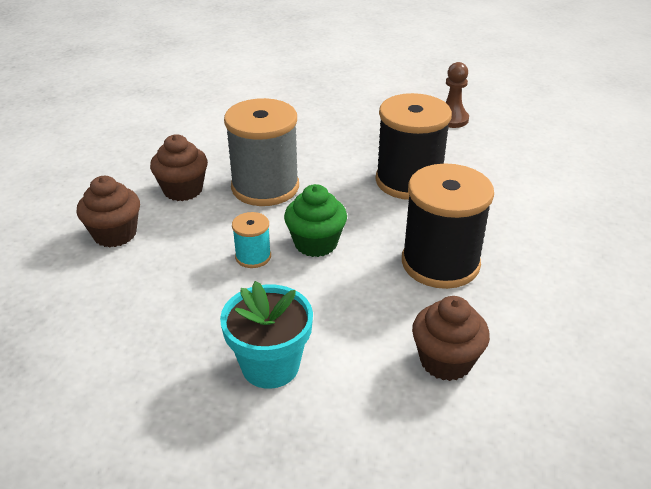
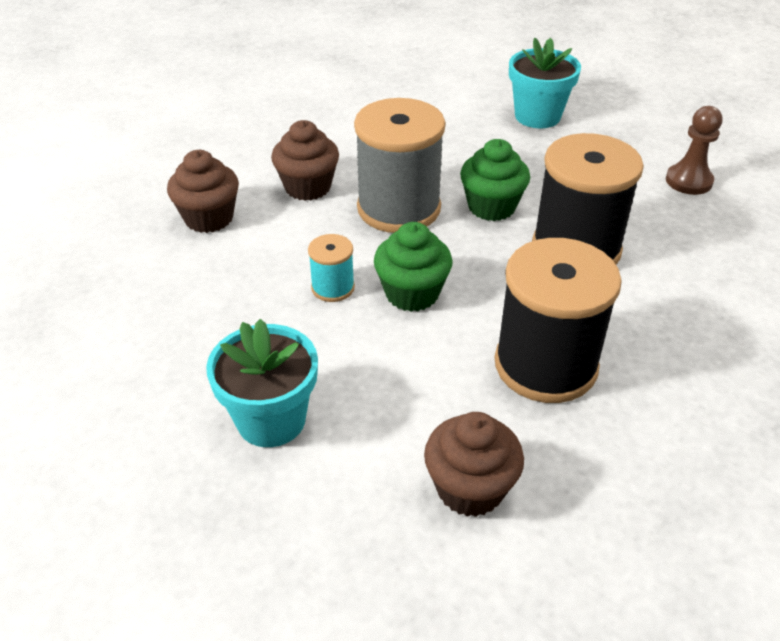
camera: 25 degrees right, 5 degrees up
none -> green cupcake [460,139,530,221]
none -> turquoise flower pot [509,38,581,128]

